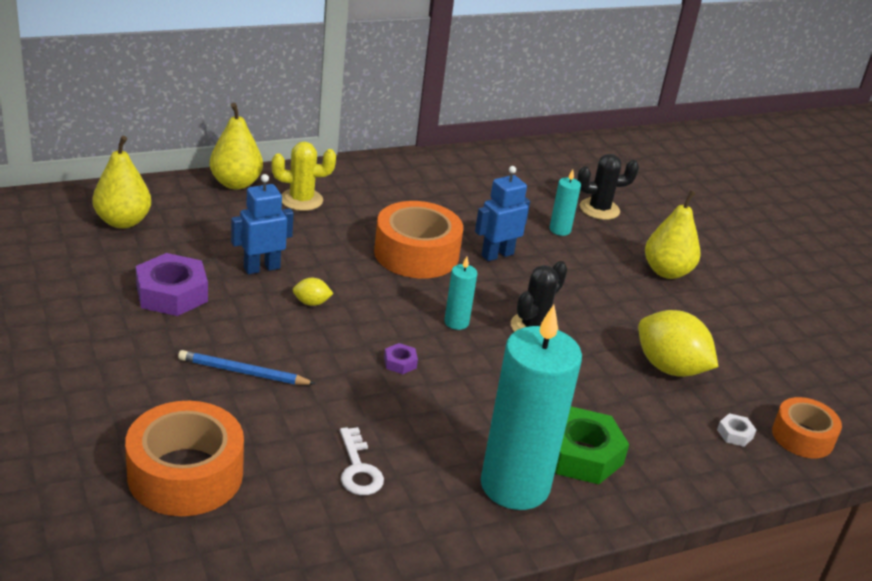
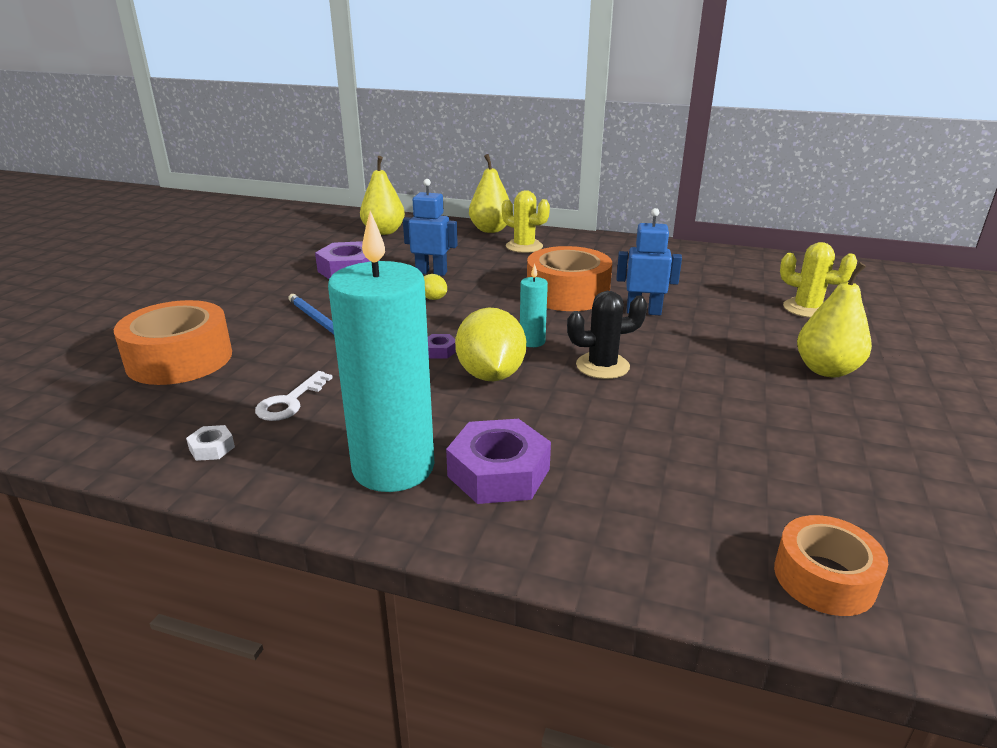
camera: 45 degrees right, 5 degrees down
turquoise candle [550,169,581,236] -> none
green nut [555,406,629,484] -> purple nut [446,419,551,504]
black cactus [577,154,639,220] -> yellow cactus [780,242,857,318]
yellow lemon [638,310,718,377] -> yellow lemon moved to [455,307,526,381]
white nut [717,413,756,447] -> white nut moved to [186,425,235,461]

